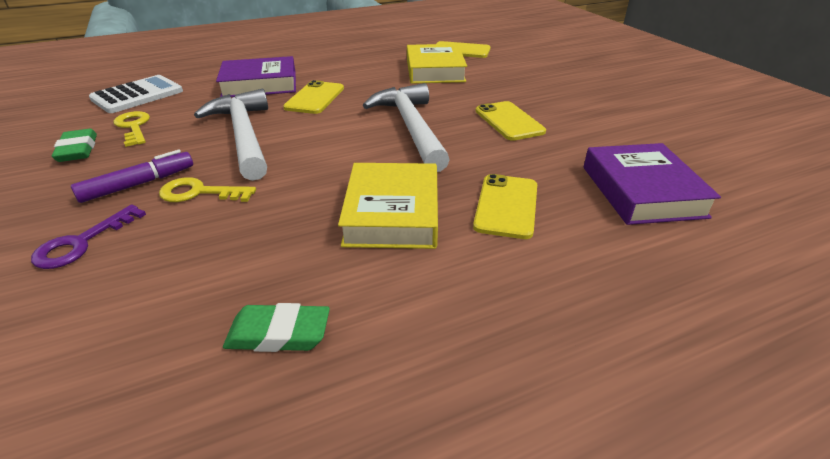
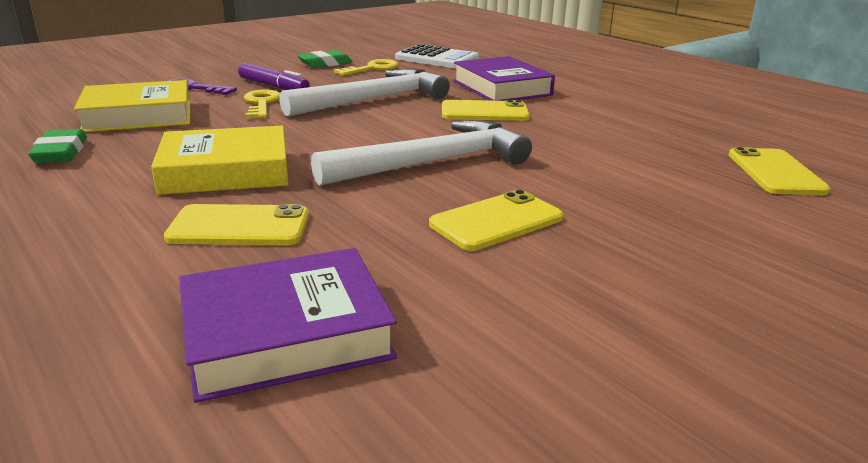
camera: 75 degrees right, 10 degrees down
yellow book [407,44,467,84] -> yellow book moved to [74,80,190,132]

